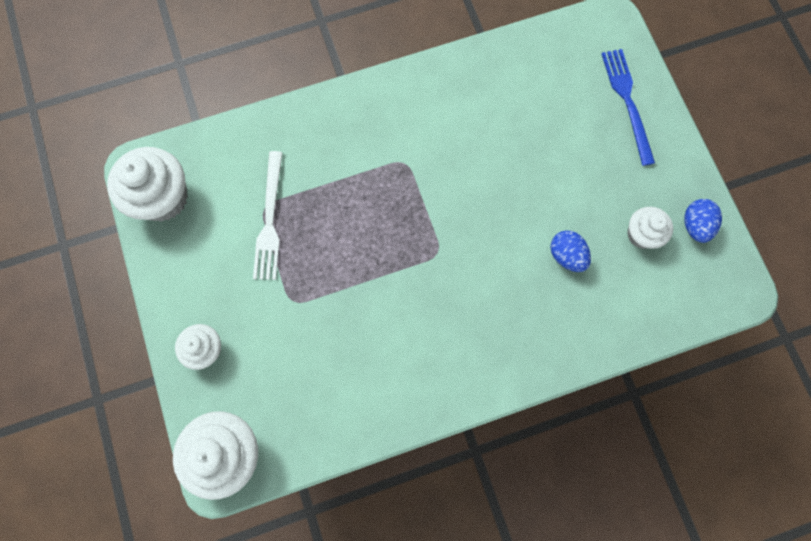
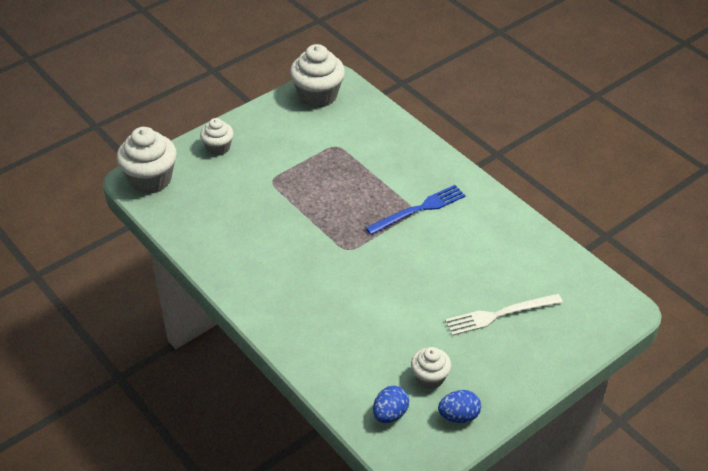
camera: 70 degrees right, 30 degrees down
white fork [253,151,283,280] -> white fork moved to [445,294,563,336]
blue egg [550,230,591,272] -> blue egg moved to [373,386,409,423]
blue fork [602,49,655,166] -> blue fork moved to [366,185,466,235]

